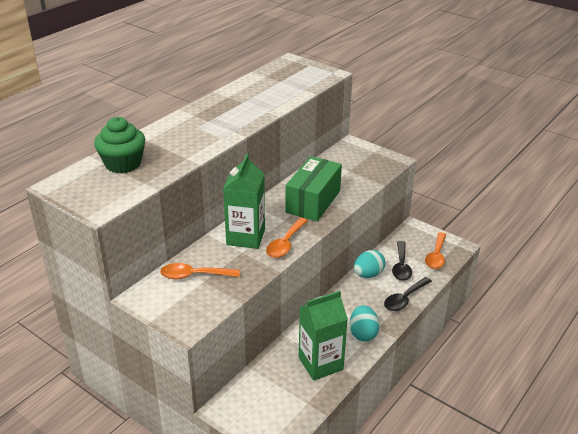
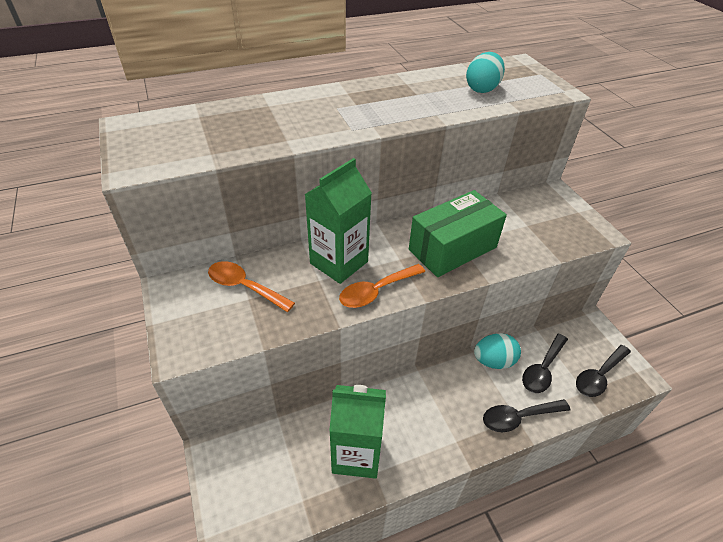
camera: 30 degrees right, 10 degrees up
green cupcake [94,117,145,173] -> none
turquoise egg [350,305,380,342] -> turquoise egg moved to [466,52,505,93]
orange spoon [425,232,447,269] -> black spoon [576,345,631,397]

